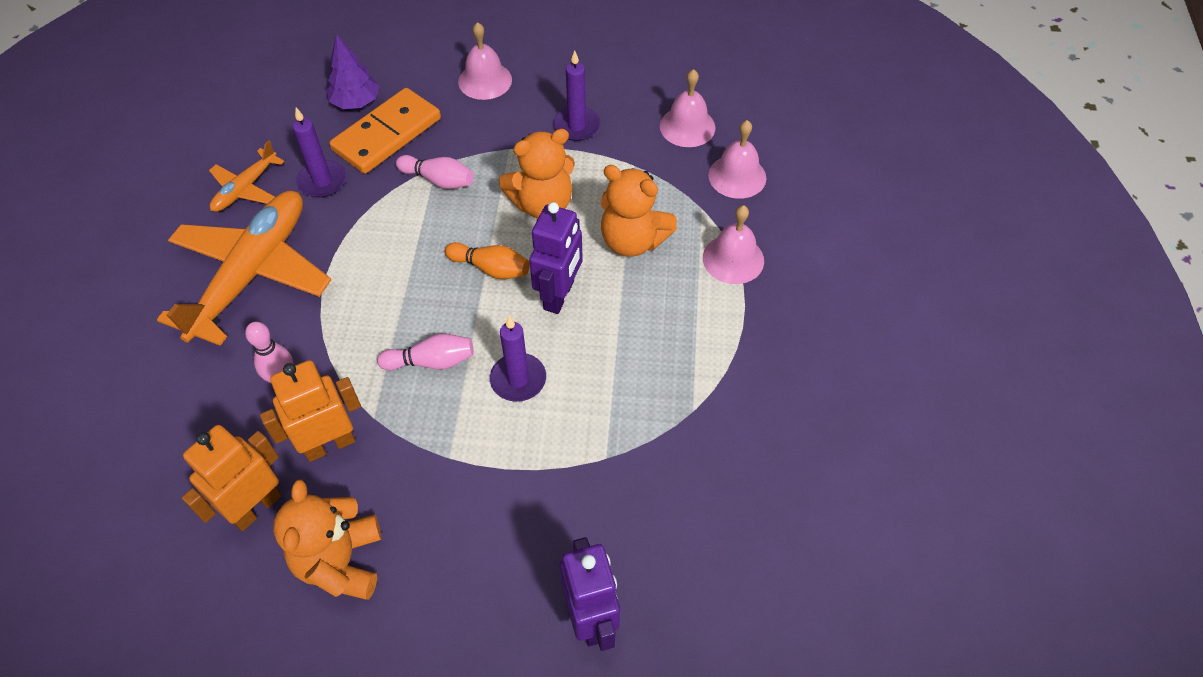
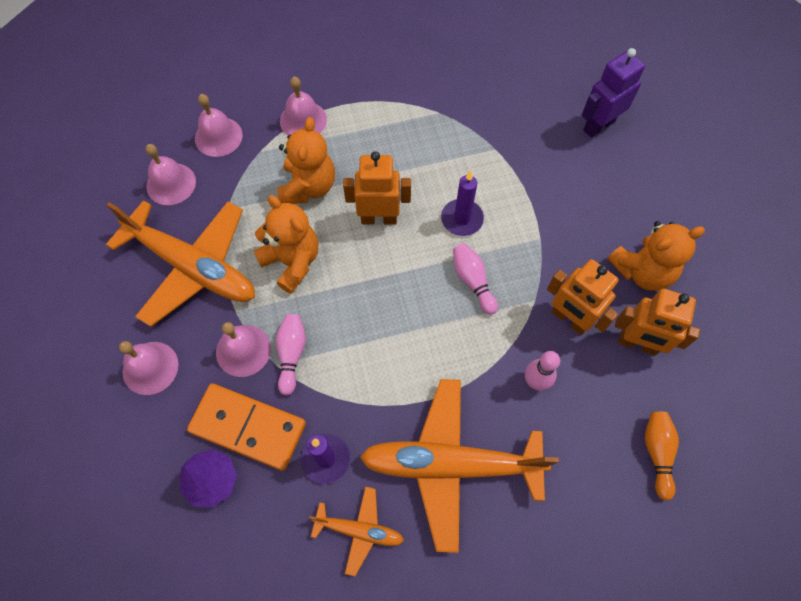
camera: 110 degrees left, 10 degrees up
orange bowling pin [445,242,530,279] -> orange bowling pin moved to [645,412,679,501]
purple robot [529,202,583,314] -> orange robot [343,151,411,224]
purple candle [553,50,601,141] -> orange plane [106,200,255,327]
none -> pink bell [216,322,271,377]

